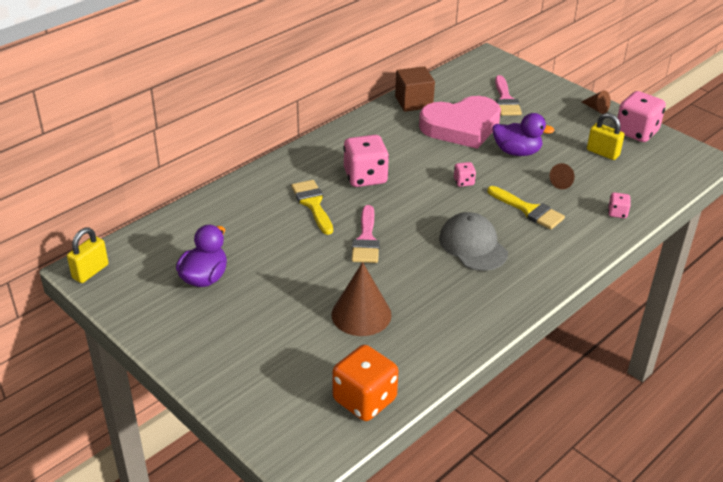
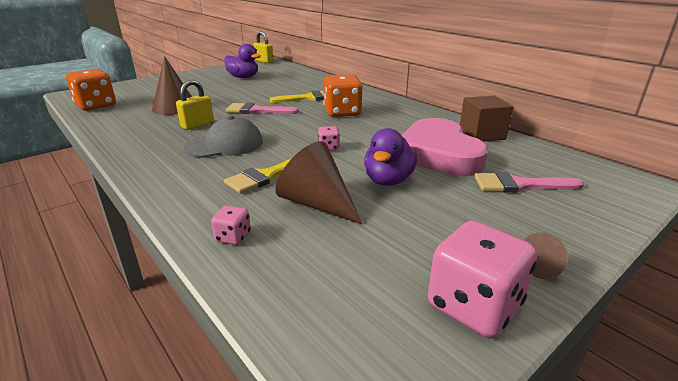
camera: 95 degrees right, 10 degrees down
pink dice [343,135,389,187] -> orange dice [323,74,363,117]
brown cone [550,163,575,189] -> brown cone [275,141,362,224], size x1.96
yellow padlock [587,113,624,160] -> yellow padlock moved to [176,80,214,130]

